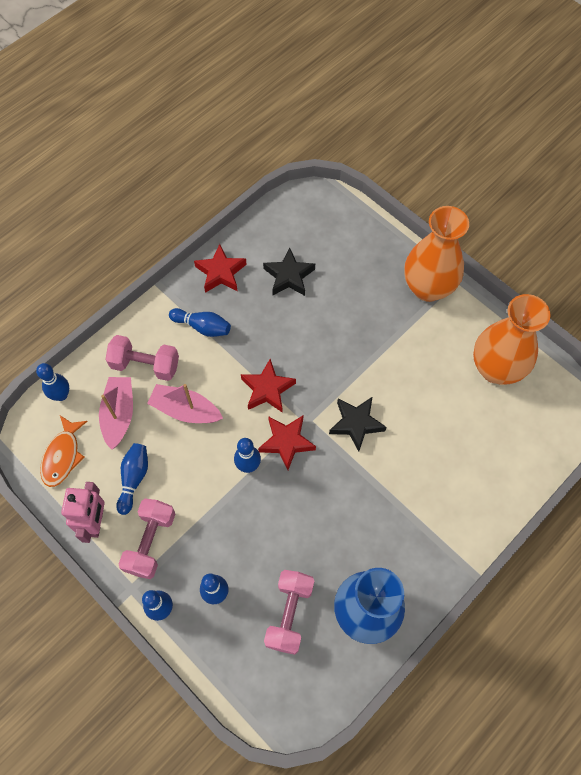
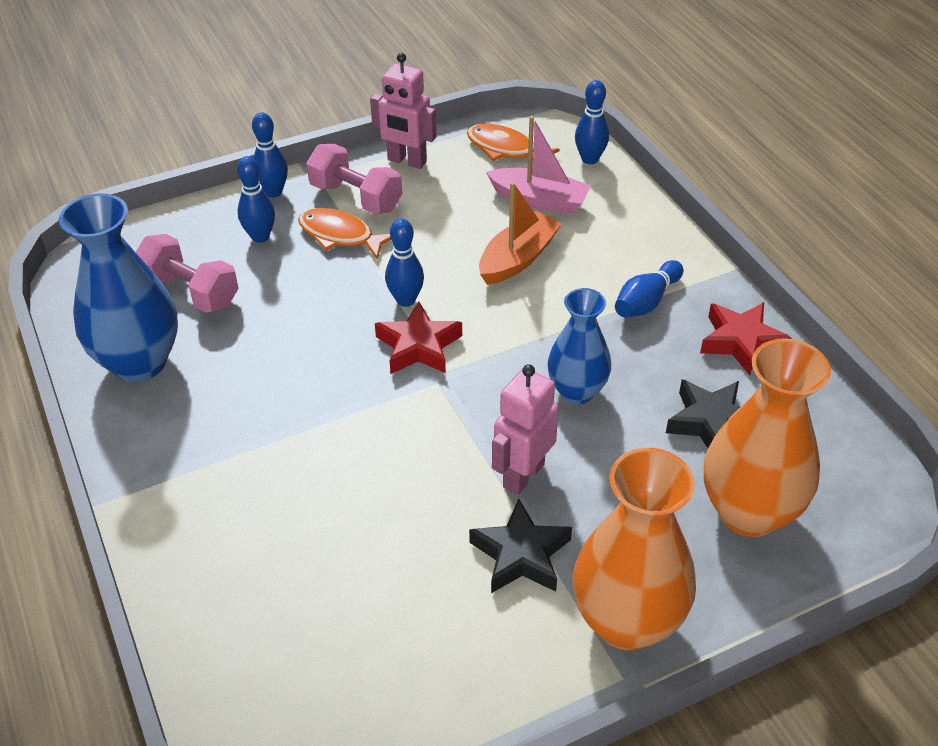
camera: 110 degrees right, 20 degrees down
pink dumbbell [105,335,179,381] -> none
blue bowling pin [116,443,148,515] -> none
pink boat [147,384,223,423] -> orange boat [479,182,562,285]
red star [241,359,296,413] -> none
black star [329,397,387,452] -> black star moved to [469,499,572,593]
orange vase [473,294,550,385] -> orange vase moved to [704,338,831,537]
none -> orange fish [298,208,391,259]
none -> pink robot [492,364,559,495]
none -> blue vase [548,288,611,404]

